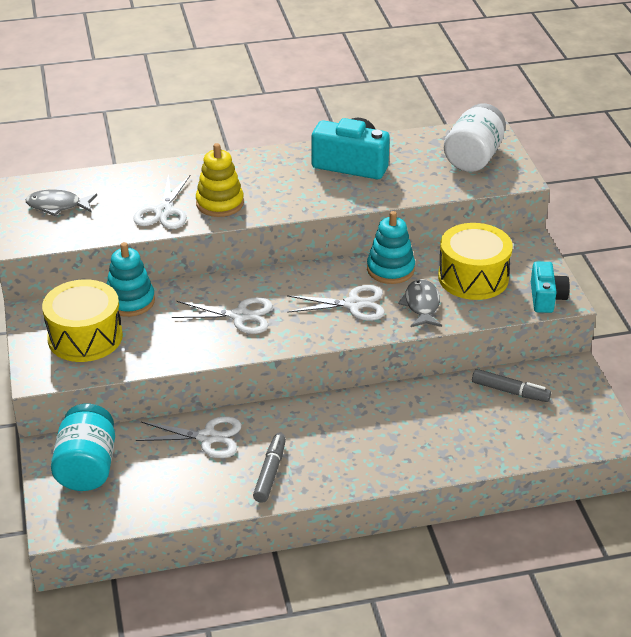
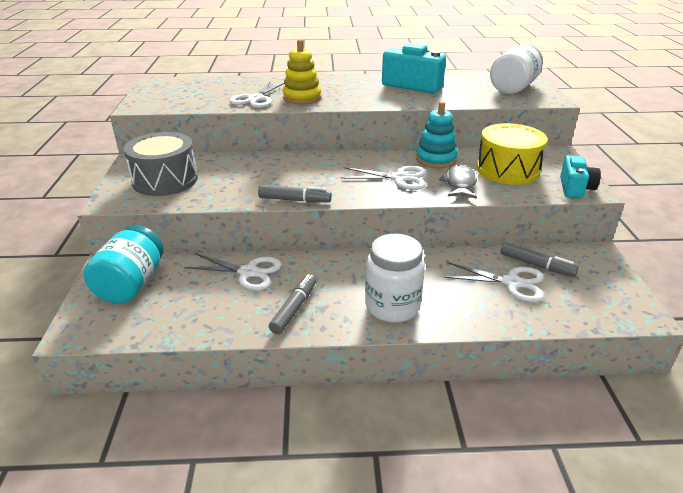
camera: 10 degrees right, 5 degrees down
grey fish [26,189,97,216] -> none
yellow drum [42,279,123,362] -> grey drum [124,132,198,196]
turquoise stacking toy [107,242,155,317] -> none
white scissors [172,297,273,334] -> white scissors moved to [444,262,544,302]
none -> grey marker [258,185,332,202]
none -> white jar [365,234,425,323]

